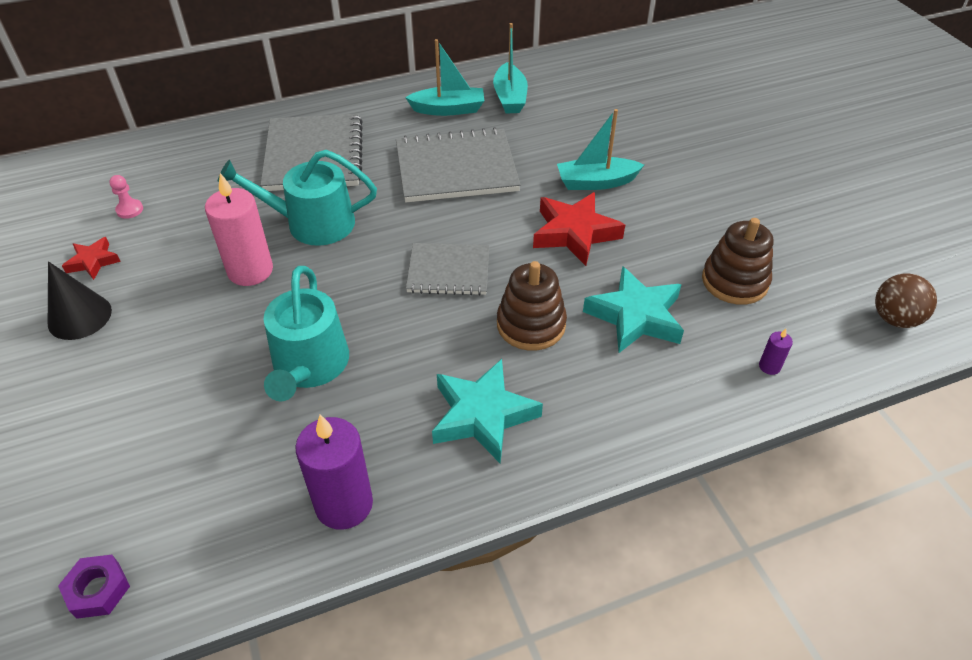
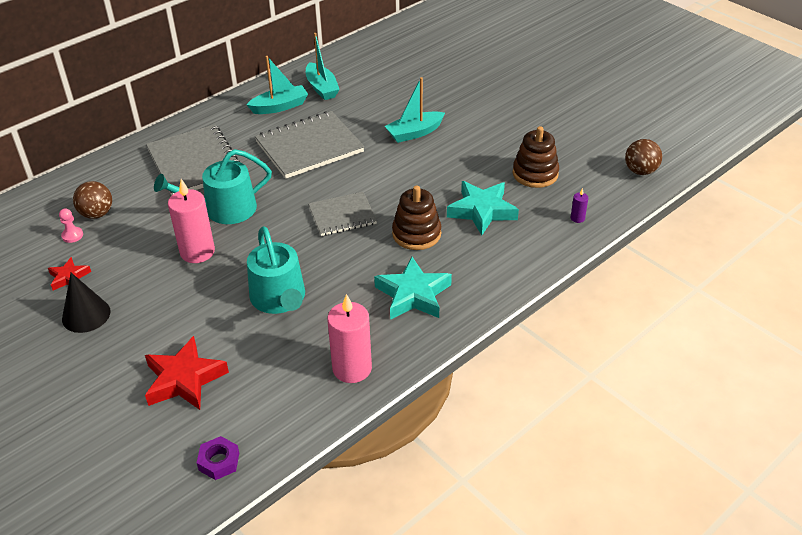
camera: 20 degrees left, 5 degrees down
purple candle [295,415,373,530] -> pink candle [327,294,372,383]
red star [533,192,625,266] -> red star moved to [145,336,229,410]
none -> brown ball [73,181,112,219]

